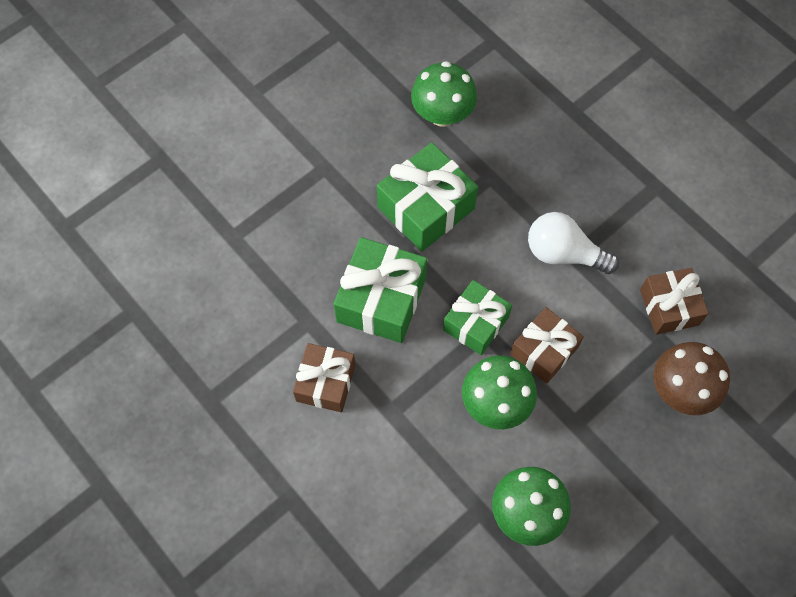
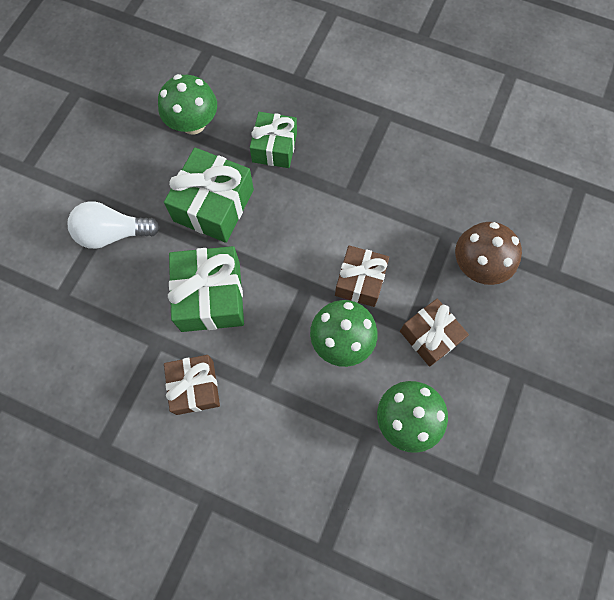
camera: 25 degrees left, 5 degrees up
green gift [443,280,512,355] -> green gift moved to [250,112,297,168]
white light bulb [528,212,619,274] -> white light bulb moved to [68,201,160,249]
brown gift [640,268,709,335] -> brown gift moved to [400,299,469,367]

